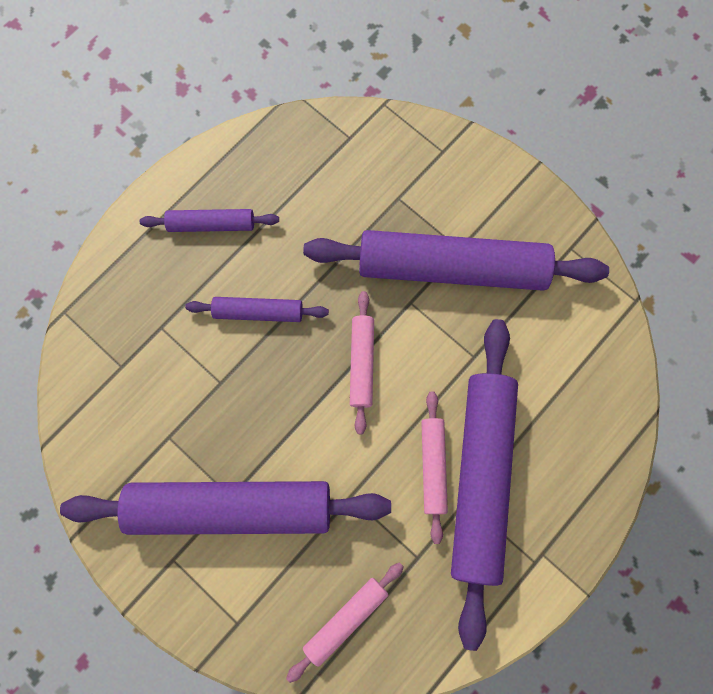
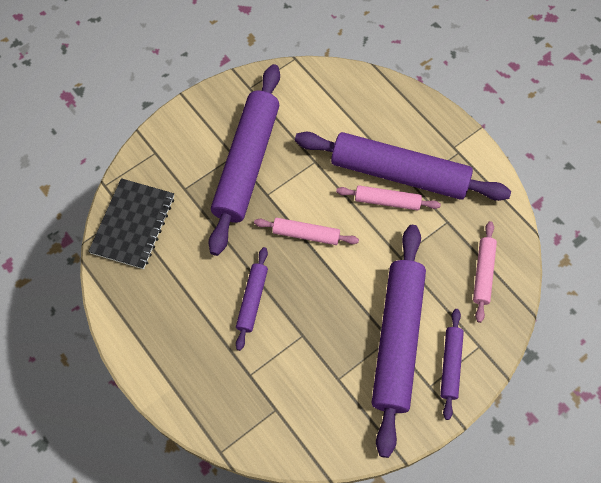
camera: 80 degrees left, 10 degrees down
purple rolling pin [140,209,279,232] -> purple rolling pin moved to [440,309,464,420]
pink rolling pin [286,562,404,683] -> pink rolling pin turned 45 degrees clockwise [473,221,497,323]
none -> black notebook [88,178,174,269]

